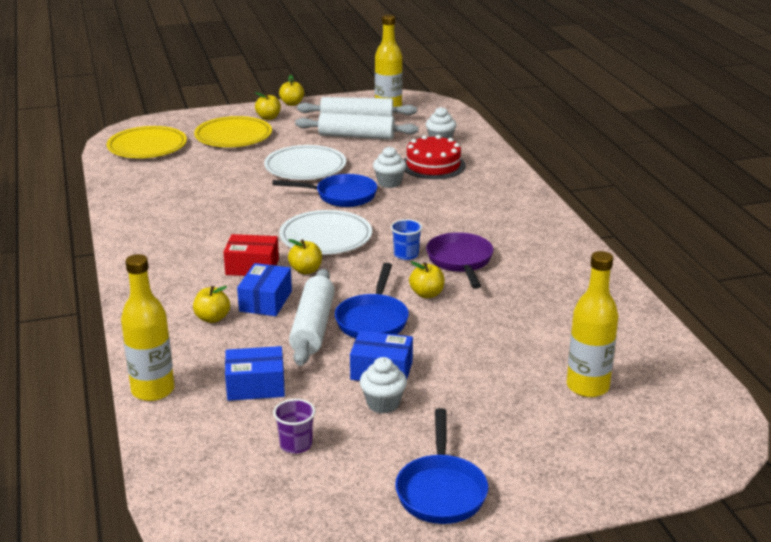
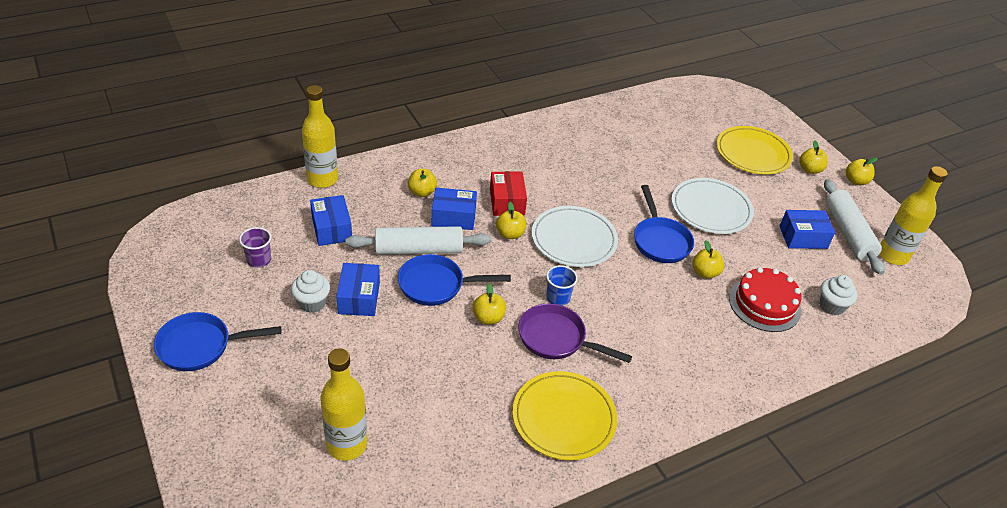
camera: 75 degrees right, 15 degrees up
yellow plate [107,126,187,158] -> yellow plate moved to [512,371,617,460]
white rolling pin [295,113,419,140] -> blue box [779,210,835,249]
white cupcake [373,146,406,188] -> yellow apple [692,240,724,279]
purple pan [426,232,493,289] -> purple pan turned 135 degrees counterclockwise [518,303,632,363]

